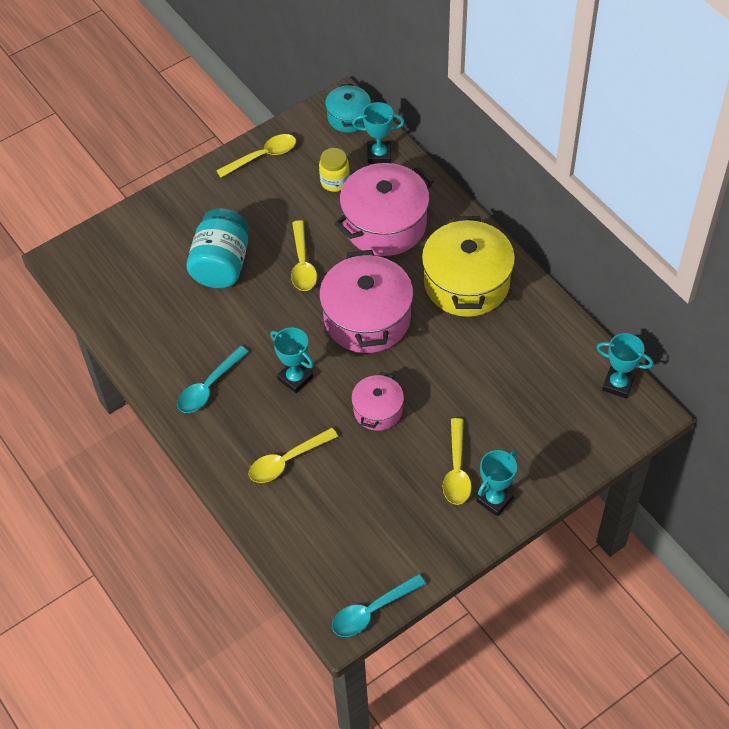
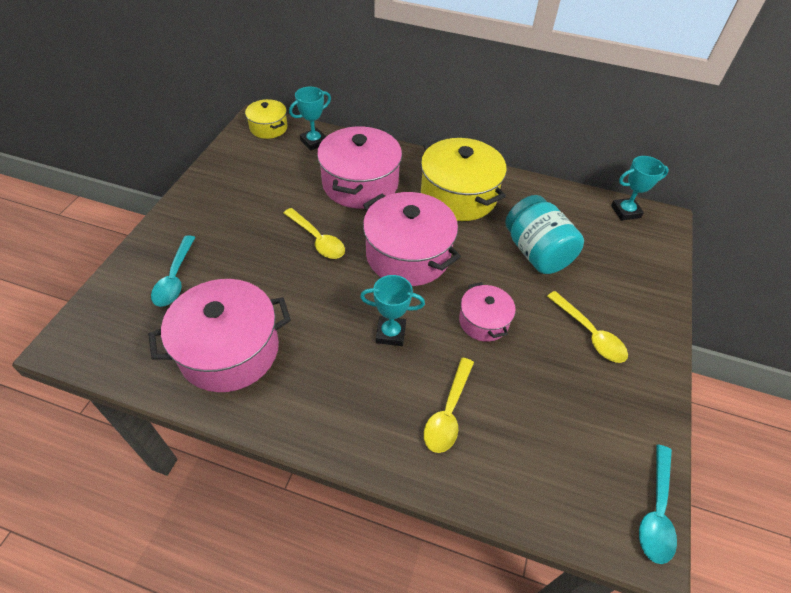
camera: 40 degrees left, 5 degrees down
turquoise spoon [177,346,249,413] -> turquoise spoon moved to [151,235,195,307]
turquoise jar [186,208,249,288] -> turquoise jar moved to [505,195,584,274]
yellow spoon [216,134,296,178] -> none
yellow jar [319,148,350,192] -> none
turquoise pot [325,84,371,133] -> yellow pot [245,99,288,139]
turquoise trophy [476,450,517,516] -> none
none -> pink pot [148,279,291,392]

